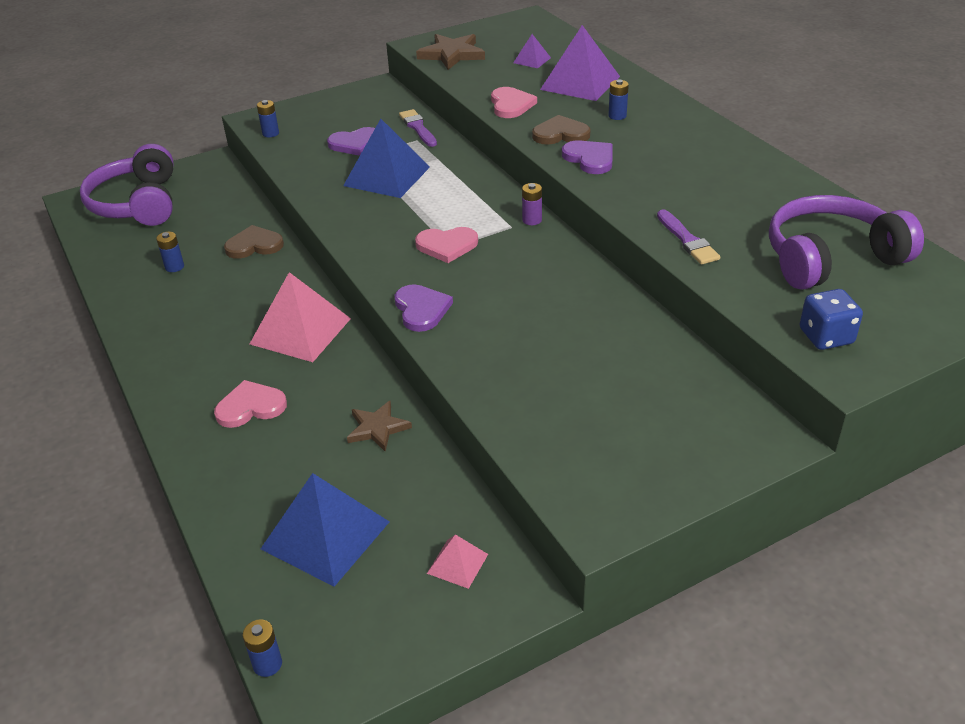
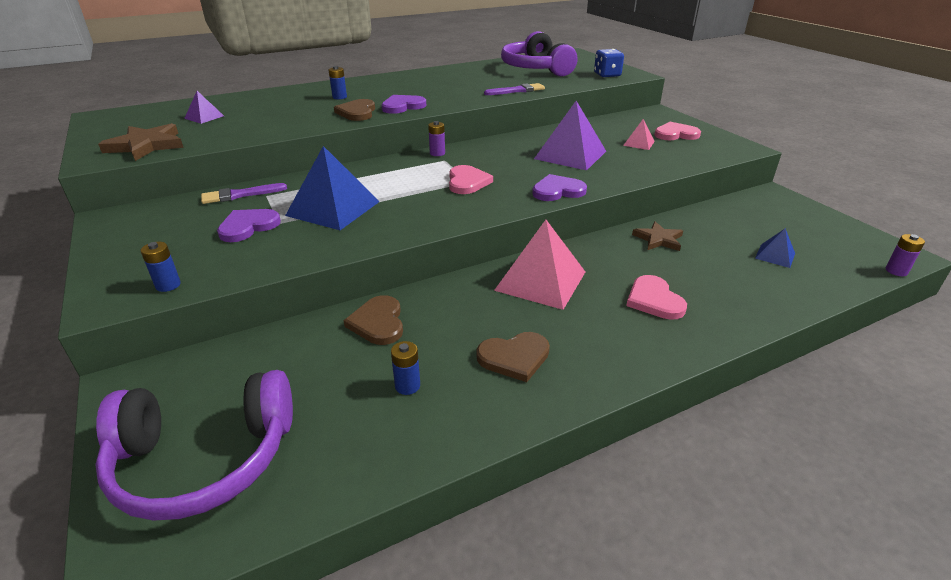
camera: 90 degrees left, 5 degrees down
blue battery [243,619,282,677] -> purple battery [886,234,925,276]
blue pyramid [261,473,390,587] -> blue pyramid [755,228,795,268], size x0.49
purple heart [327,127,375,156] -> purple heart turned 120 degrees counterclockwise [217,209,281,242]
pink pyramid [427,534,488,589] -> pink pyramid moved to [623,119,655,150]
pink heart [491,87,537,118] -> pink heart moved to [654,122,701,140]
purple pyramid [540,25,620,101] -> purple pyramid moved to [534,101,606,170]
none -> brown heart [477,332,550,382]

